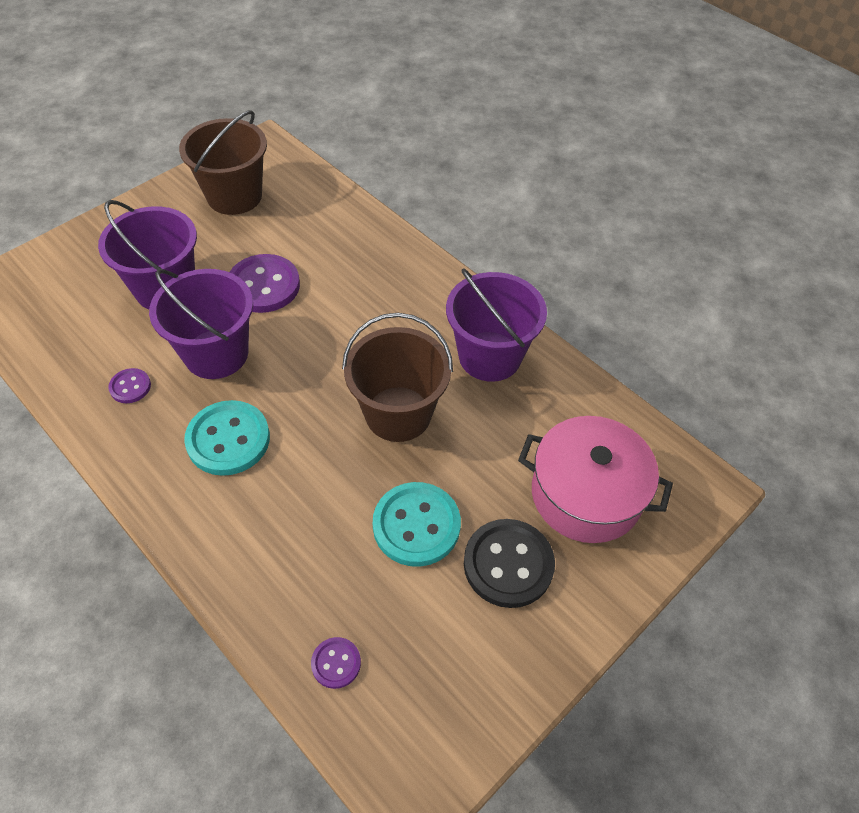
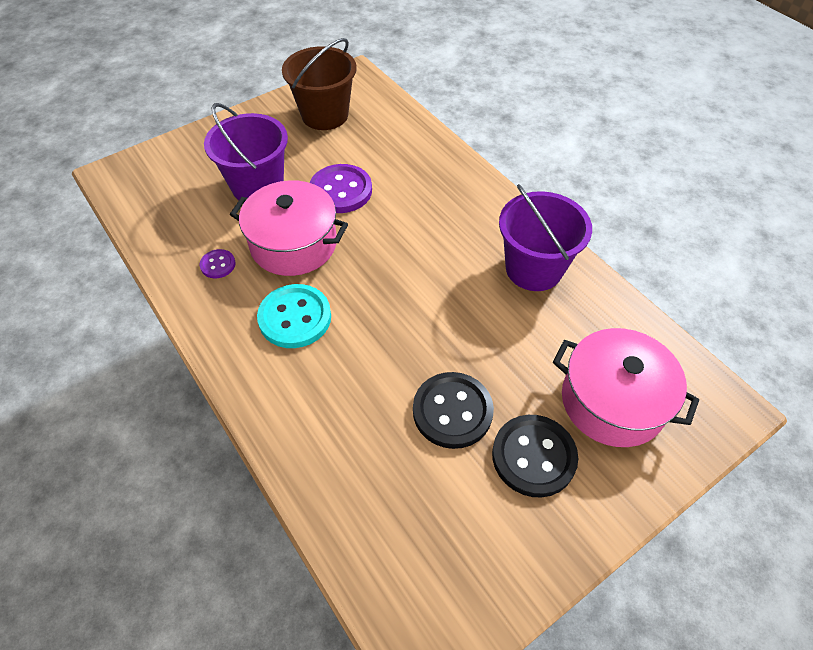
camera: 10 degrees right, 0 degrees up
purple bucket [149,269,253,379] -> pink pot [230,180,348,276]
purple button [311,637,361,689] -> none
brown bucket [342,313,453,442] -> none
turquoise button [373,482,461,567] -> black button [413,372,494,449]

